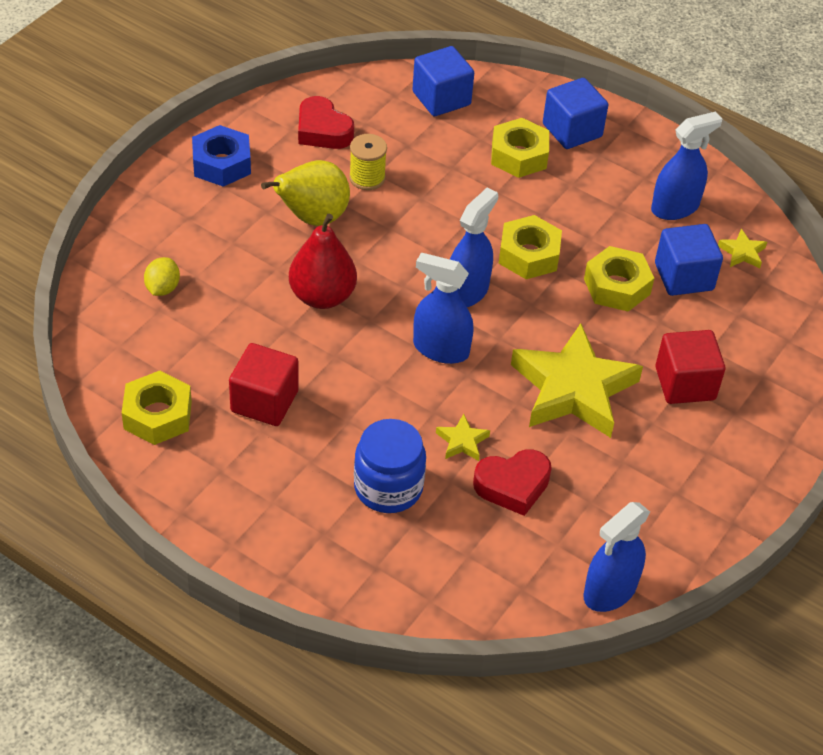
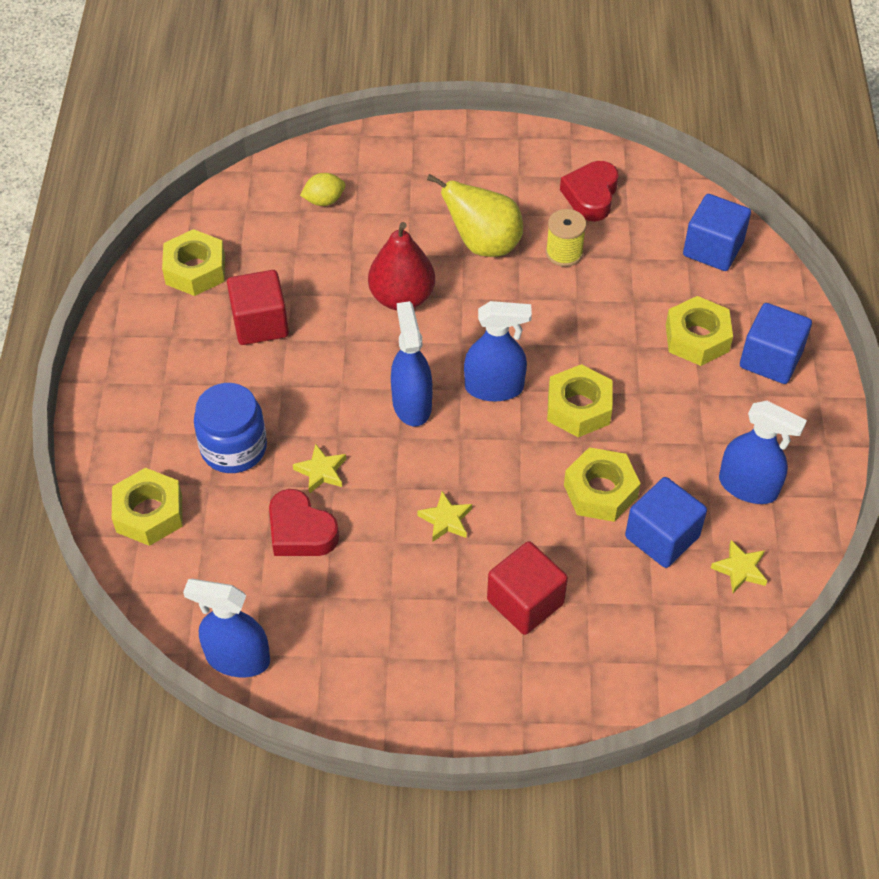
camera: 60 degrees right, 5 degrees up
blue nut [192,125,251,187] -> none
yellow star [511,323,643,438] -> yellow star [417,491,472,542], size x0.40
none -> yellow nut [112,468,183,546]

